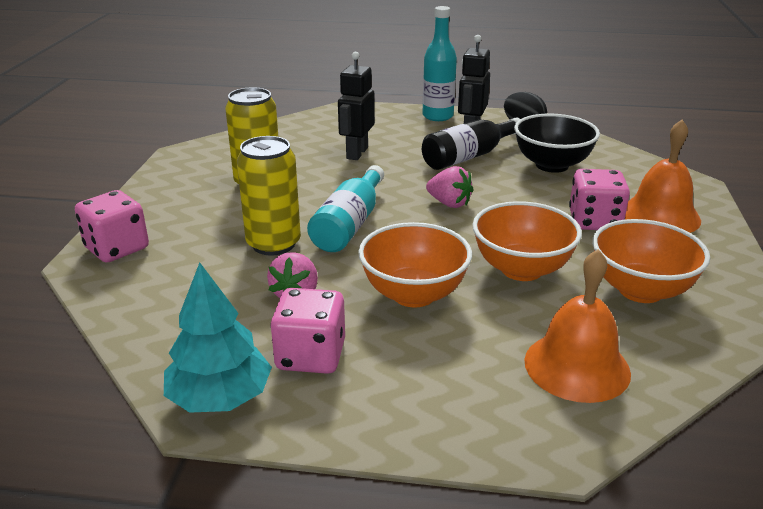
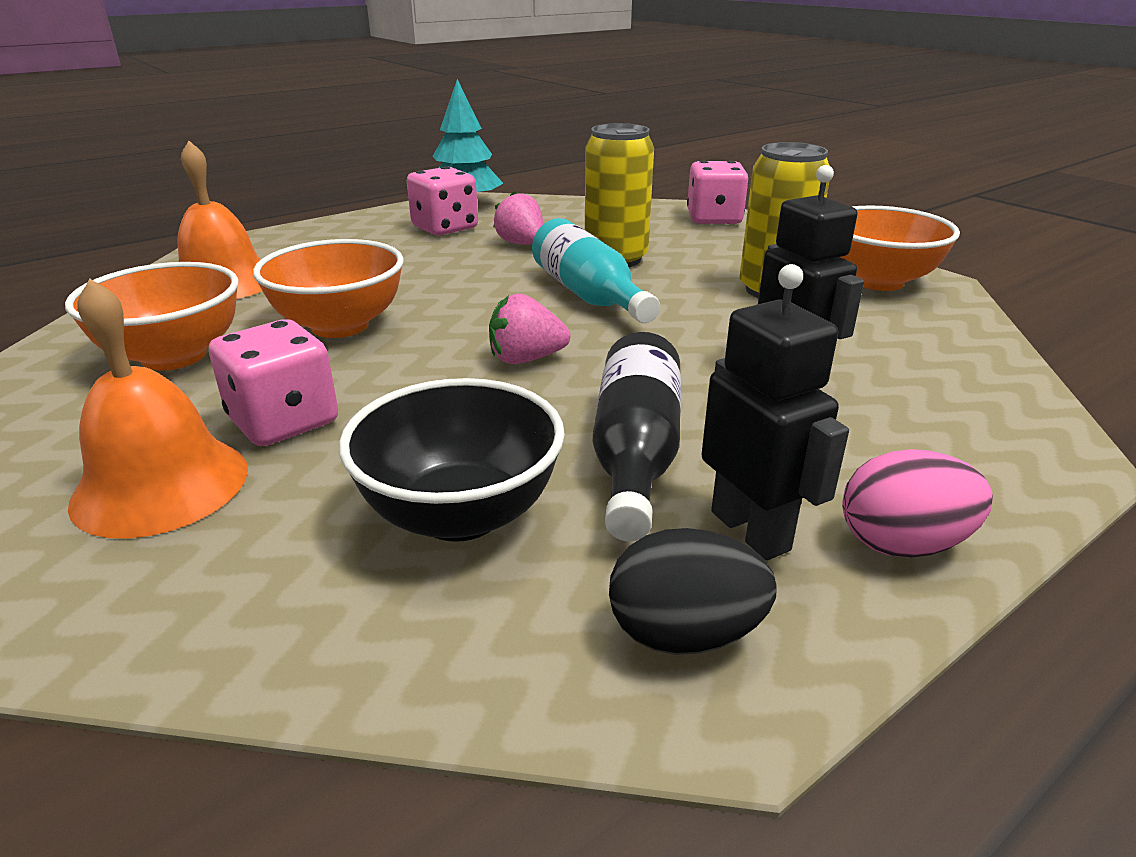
camera: 135 degrees right, 0 degrees up
orange bowl [358,222,472,308] -> orange bowl moved to [841,205,960,291]
turquoise bottle [422,6,457,121] -> pink egg [842,449,993,557]

